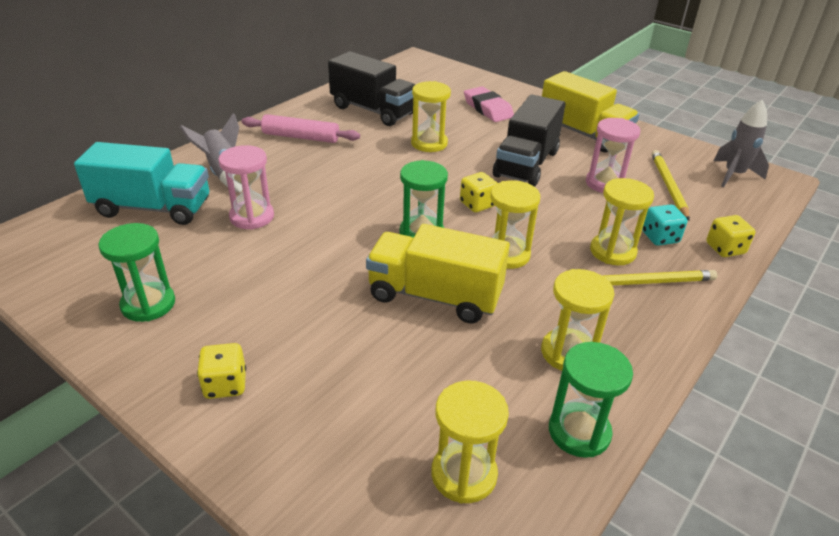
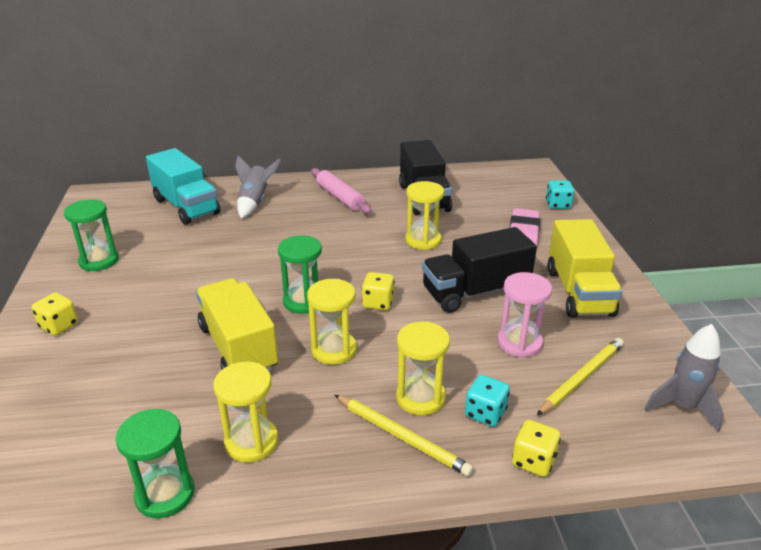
camera: 45 degrees right, 5 degrees down
pink hourglass [218,145,274,230] -> none
yellow hourglass [431,380,509,503] -> none
none -> turquoise dice [546,180,575,209]

